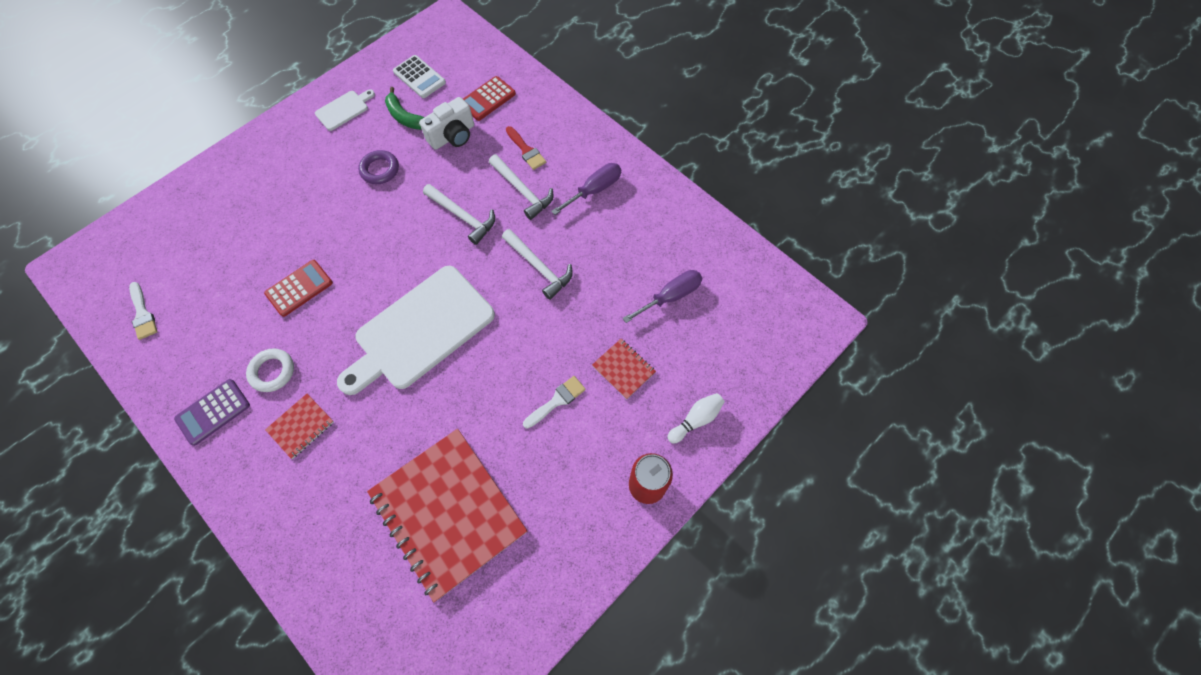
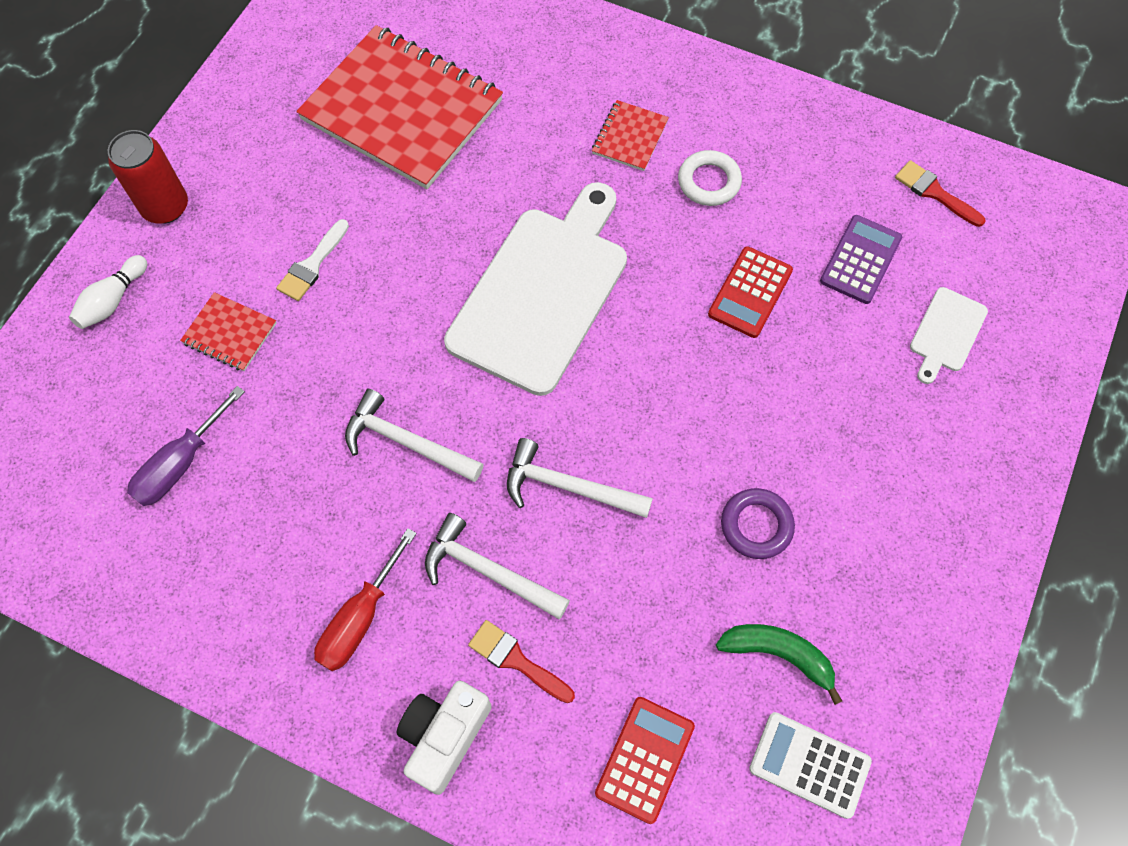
camera: 160 degrees right, 0 degrees up
white brush [129,282,157,340] -> red brush [895,160,986,227]
purple calculator [174,379,250,446] -> purple calculator moved to [820,215,902,304]
white cutting board [315,89,375,131] -> white cutting board moved to [910,287,988,384]
white camera [419,97,474,150] -> white camera moved to [396,680,492,795]
purple screwdriver [551,163,621,215] -> red screwdriver [314,528,417,671]

